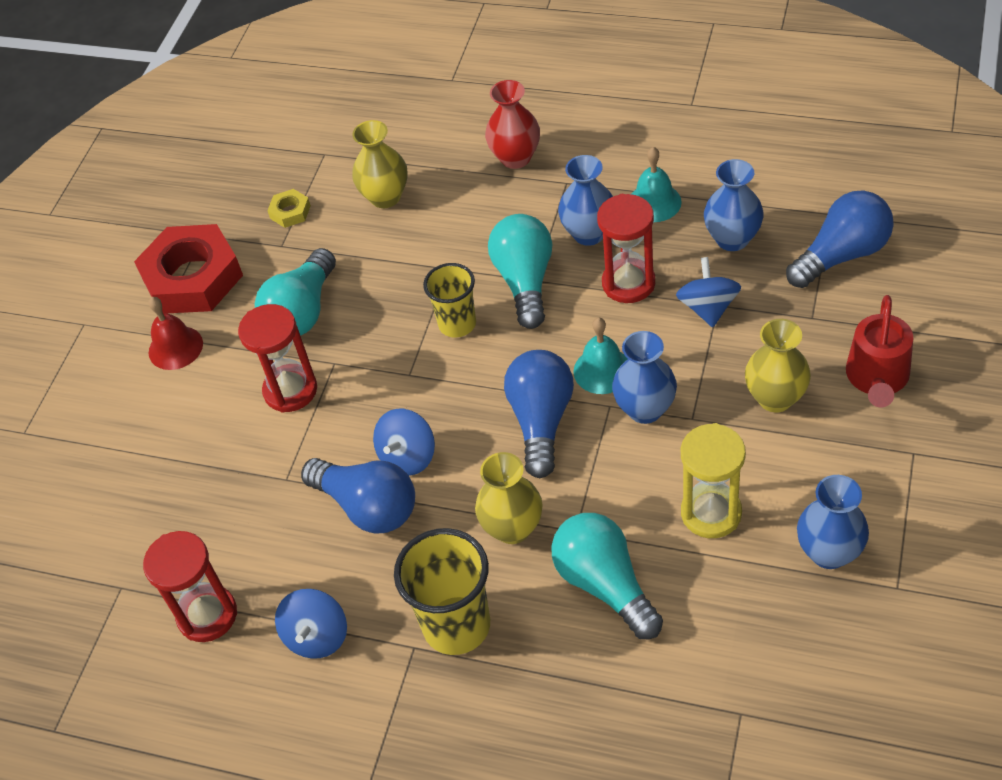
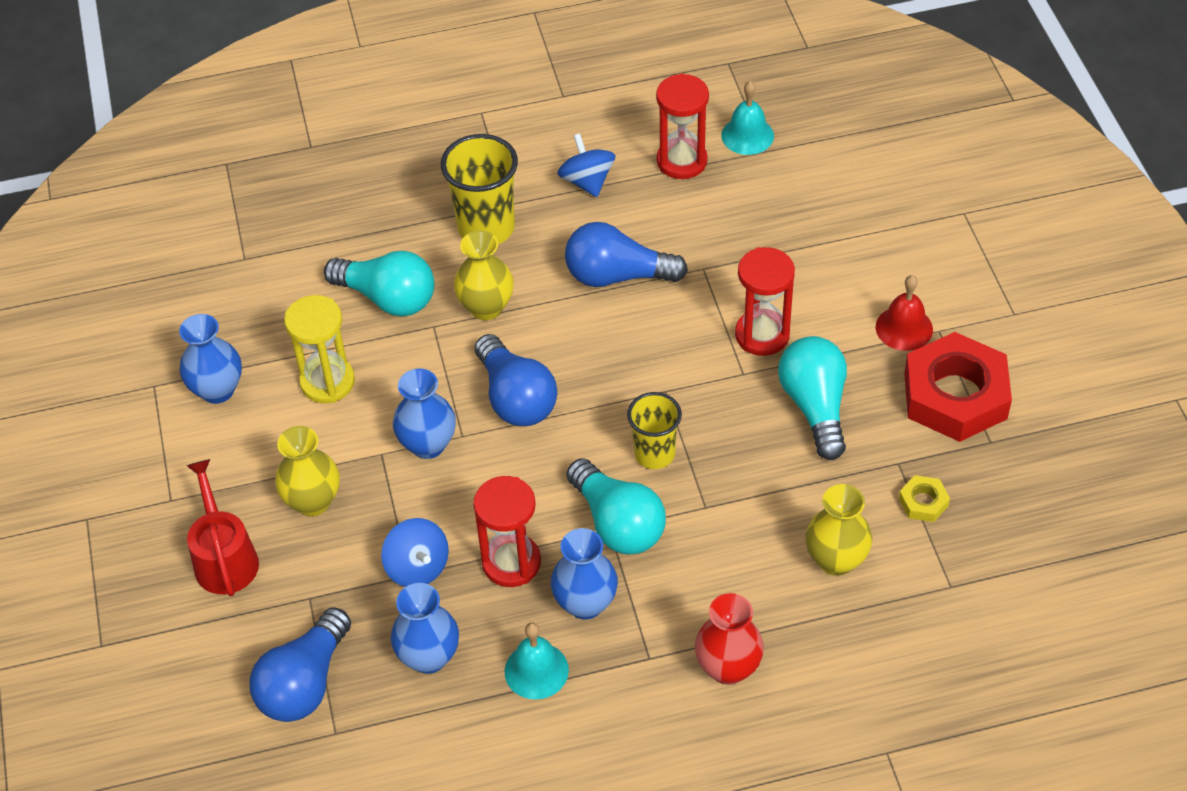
camera: 145 degrees right, 0 degrees up
blue spinning top [373,409,435,476] -> none
turquoise bell [573,318,628,394] -> turquoise bell moved to [721,81,774,155]

